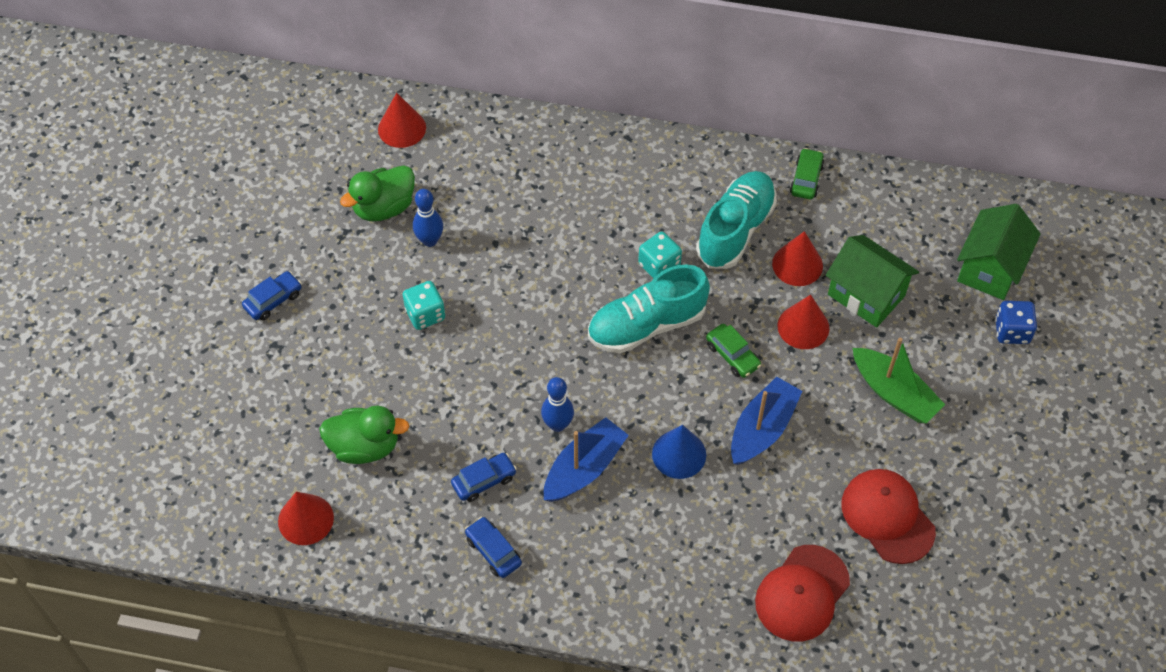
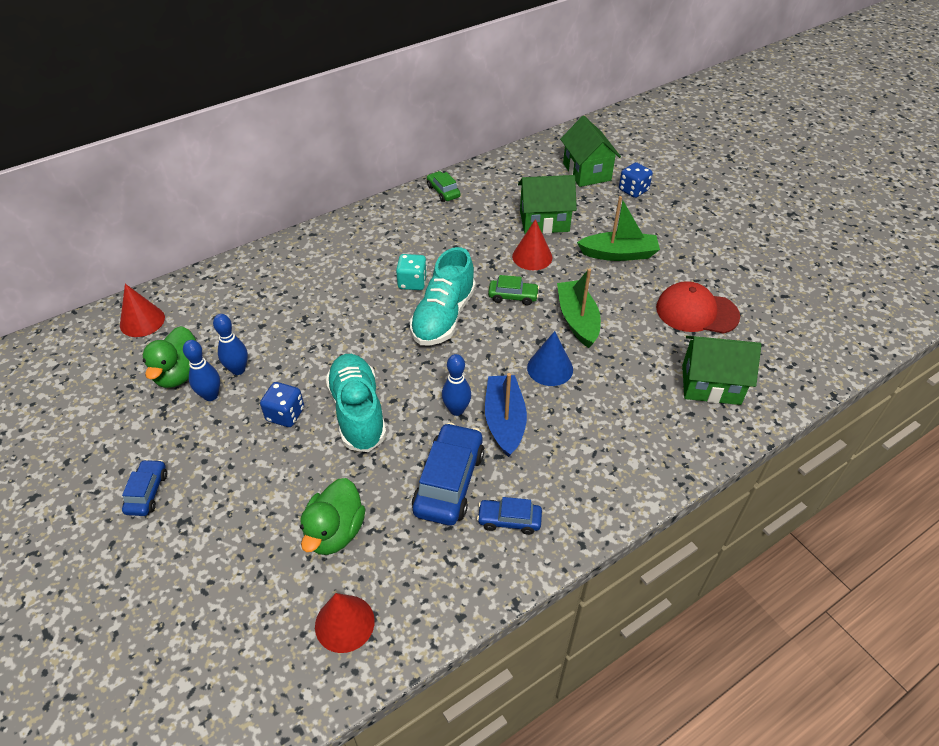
camera: 45 degrees left, 10 degrees down
green duck [319,406,410,464] -> green duck turned 150 degrees clockwise [300,478,365,555]
turquoise dice [403,281,445,330] -> blue dice [260,382,304,427]
blue car [451,453,517,502] -> blue car [412,423,484,526], size x1.80
turquoise shoe [696,171,777,269] -> turquoise shoe moved to [326,354,387,452]
blue boat [731,377,802,465] -> green boat [557,268,601,348]
red cap [755,545,850,641] -> green house [682,336,761,405]
red cone [772,231,823,286] -> none
none -> blue bowling pin [183,340,220,401]

